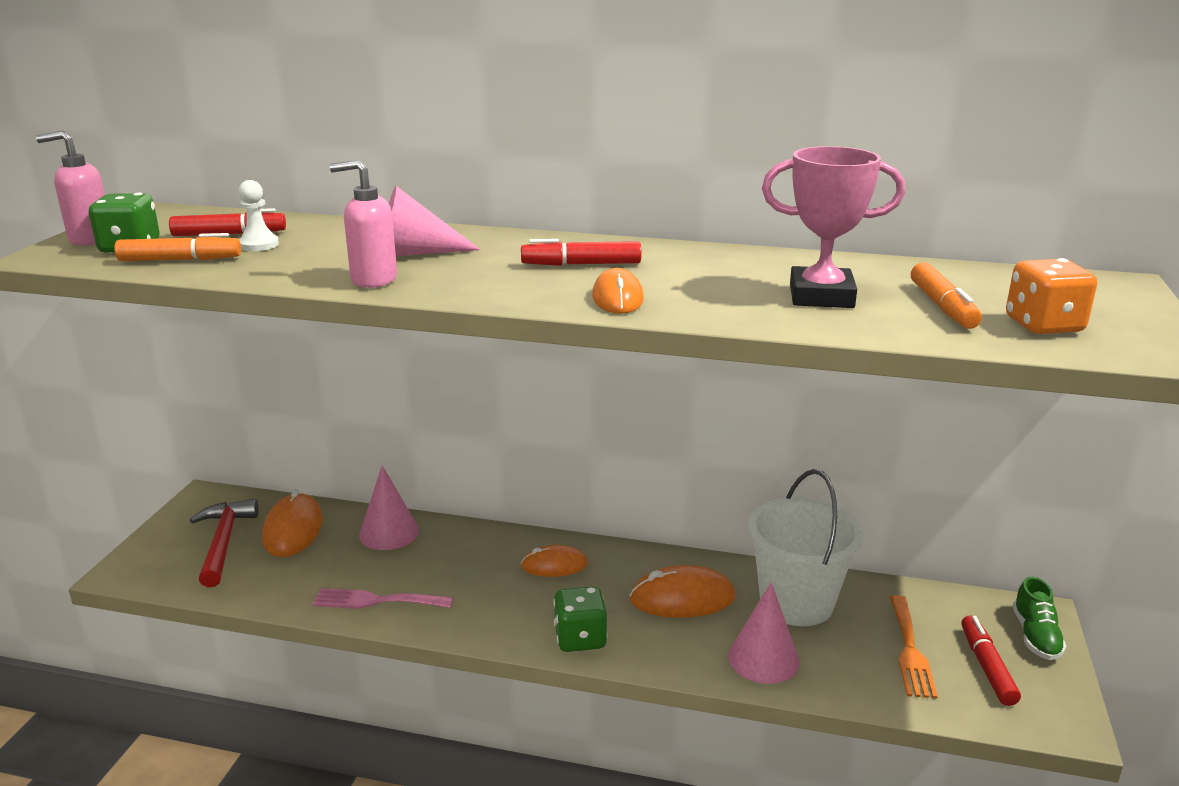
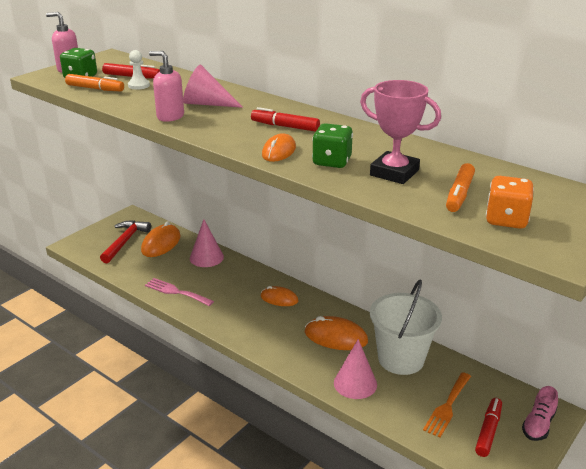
camera: 25 degrees right, 5 degrees up
green dice [553,586,608,652] -> green dice moved to [312,123,353,168]
green shoe [1013,577,1066,660] -> pink shoe [522,386,558,441]

